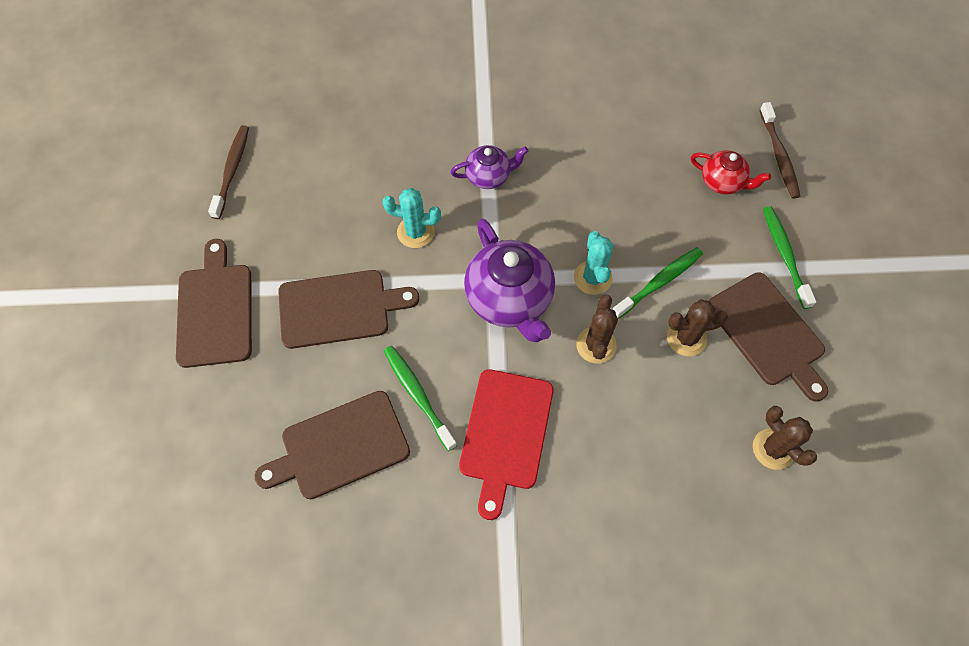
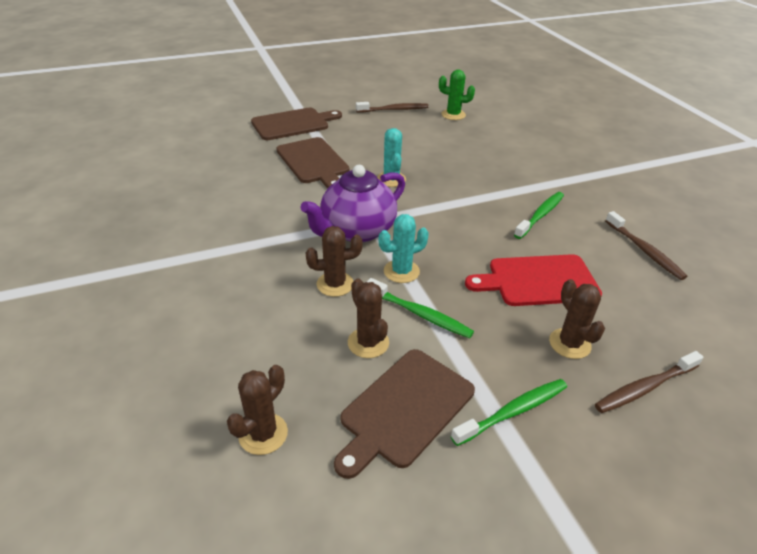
camera: 70 degrees right, 25 degrees down
brown cutting board [255,391,410,499] -> none
green toothbrush [384,346,457,451] -> green toothbrush moved to [514,192,564,239]
purple teapot [450,145,528,189] -> none
red cutting board [459,369,554,520] -> red cutting board moved to [465,254,602,306]
red teapot [691,150,771,194] -> brown cactus [549,279,605,359]
none -> green cactus [439,69,475,120]
none -> brown toothbrush [605,211,687,280]

